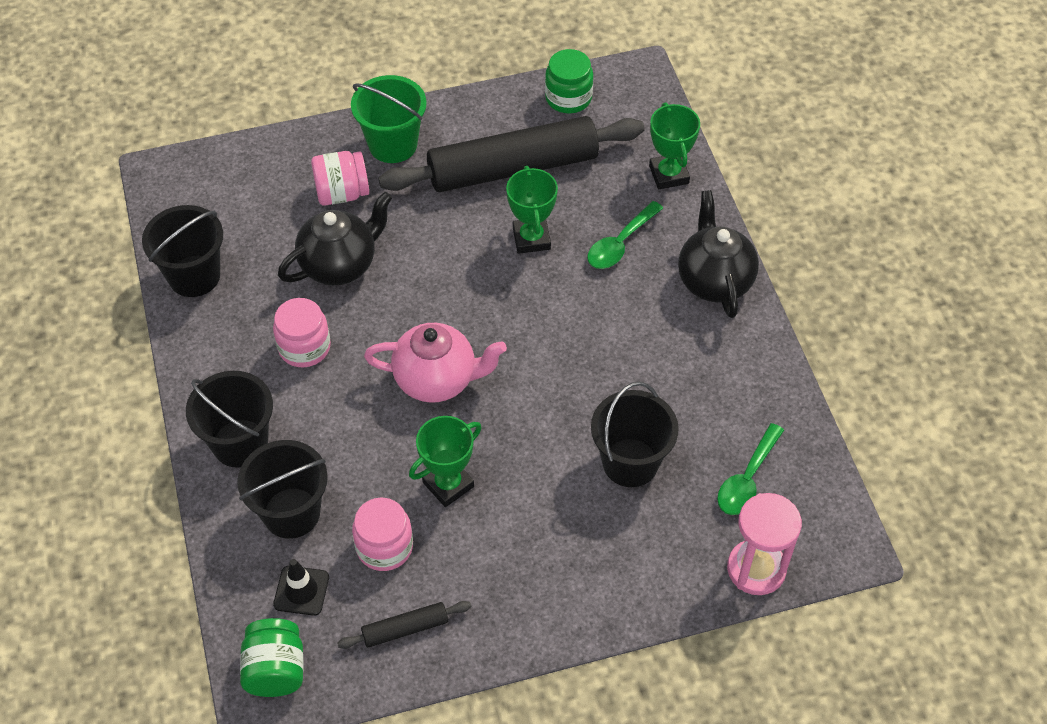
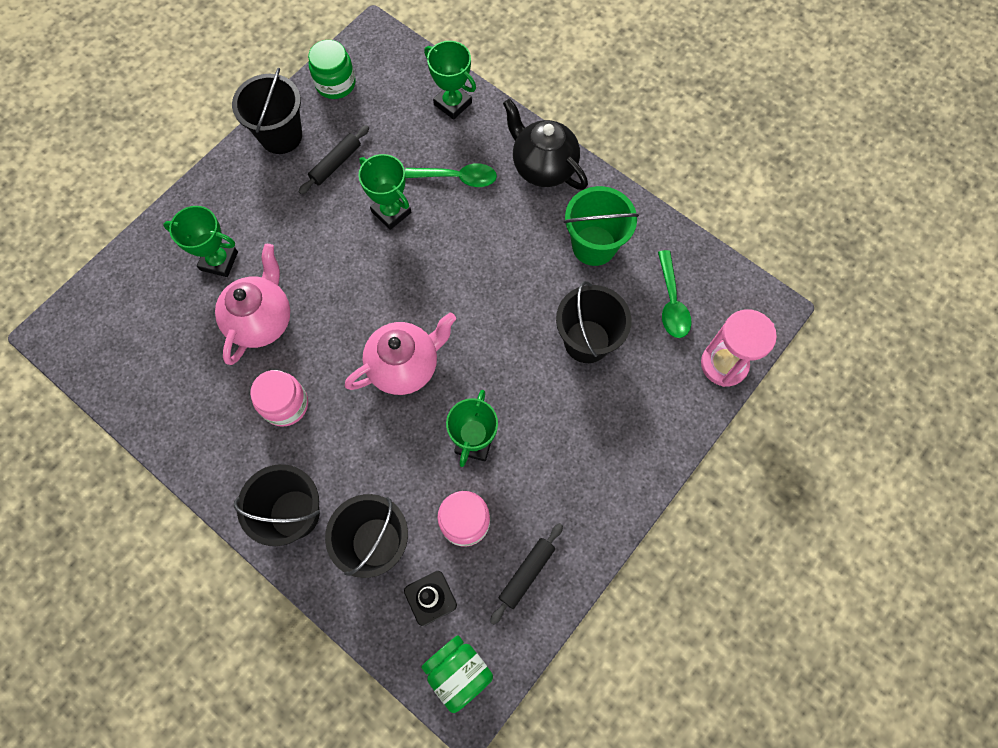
camera: 35 degrees left, 15 degrees up
black bucket [142,205,223,297] -> black bucket moved to [232,68,302,154]
black teapot [278,192,392,285] -> pink teapot [215,244,290,365]
pink jar [311,151,369,206] -> green trophy [163,206,238,277]
green bucket [351,75,427,163] -> green bucket moved to [564,186,639,266]
black rolling pin [378,116,645,192] -> black rolling pin [299,125,369,194], size x0.42
green spoon [587,201,663,269] -> green spoon turned 90 degrees counterclockwise [405,163,497,187]

